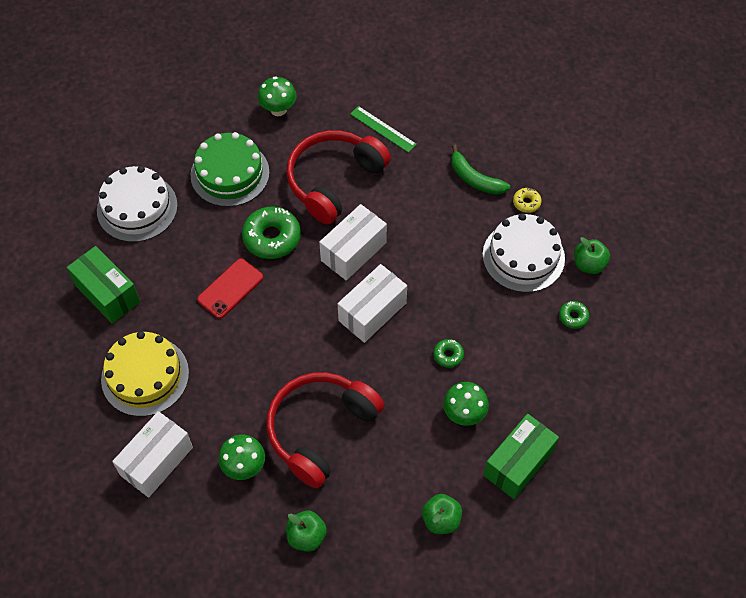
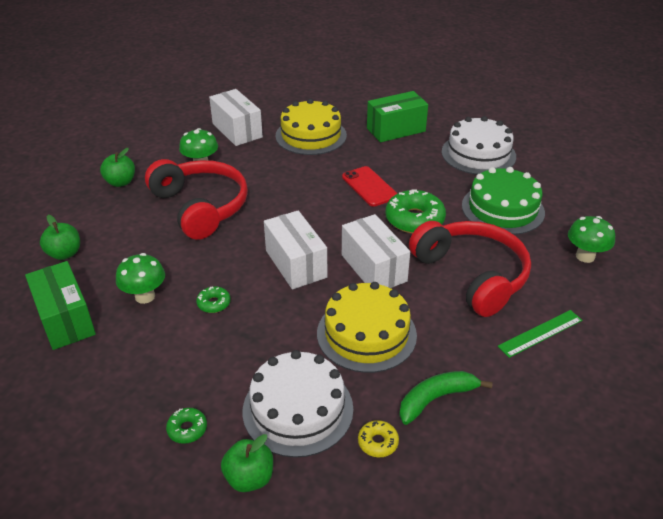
camera: 110 degrees right, 20 degrees down
none -> yellow cake [317,282,417,373]

